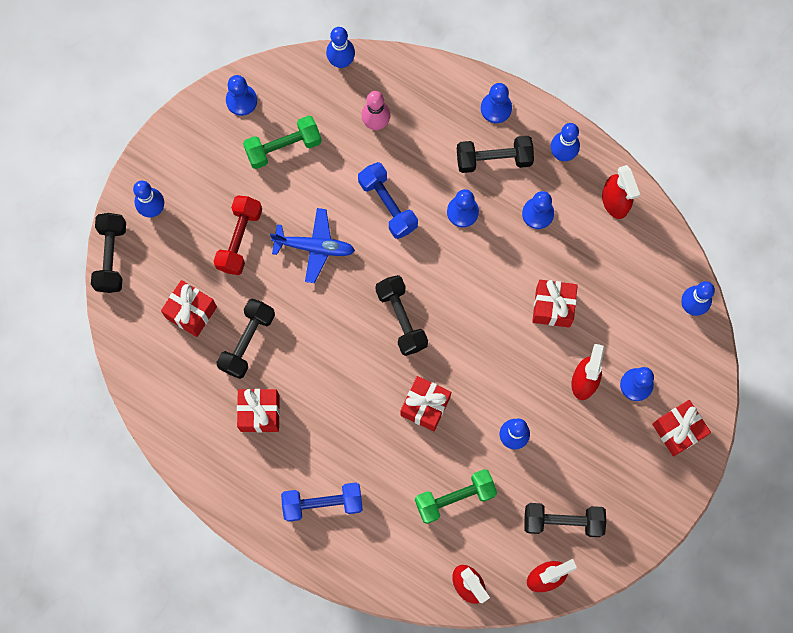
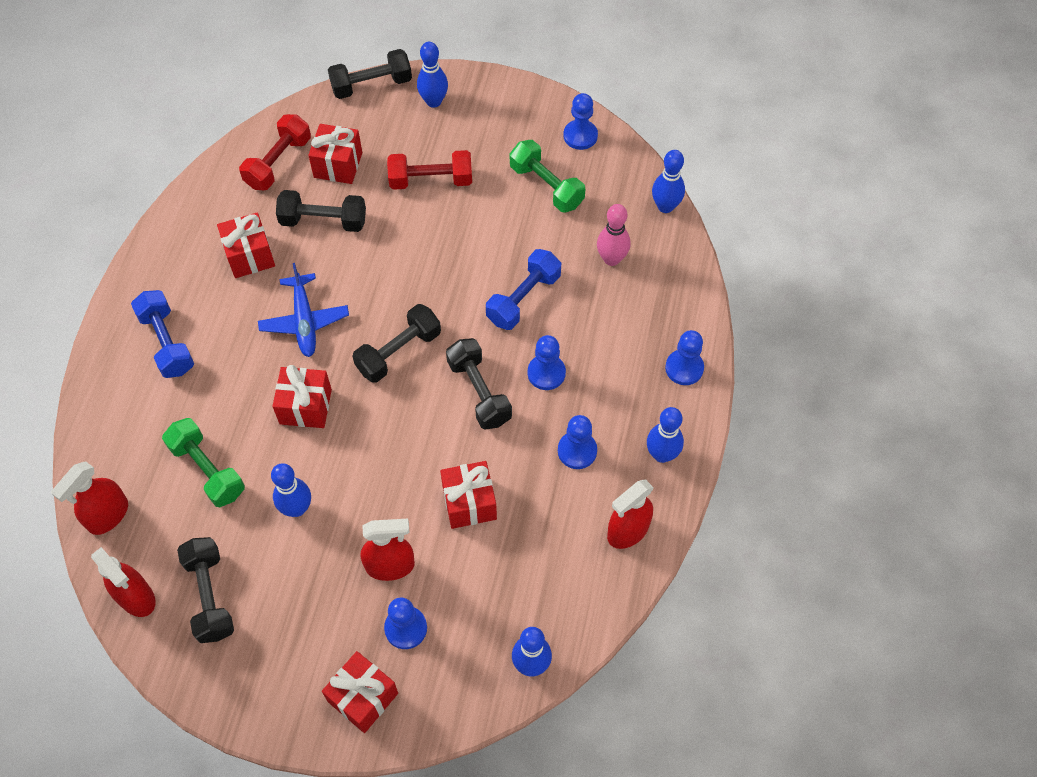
camera: 70 degrees right, 15 degrees down
blue plane [270,208,355,283] -> blue plane moved to [258,263,349,357]
black dumbbell [457,136,534,173] -> black dumbbell moved to [446,338,512,430]
none -> red dumbbell [239,114,311,190]

